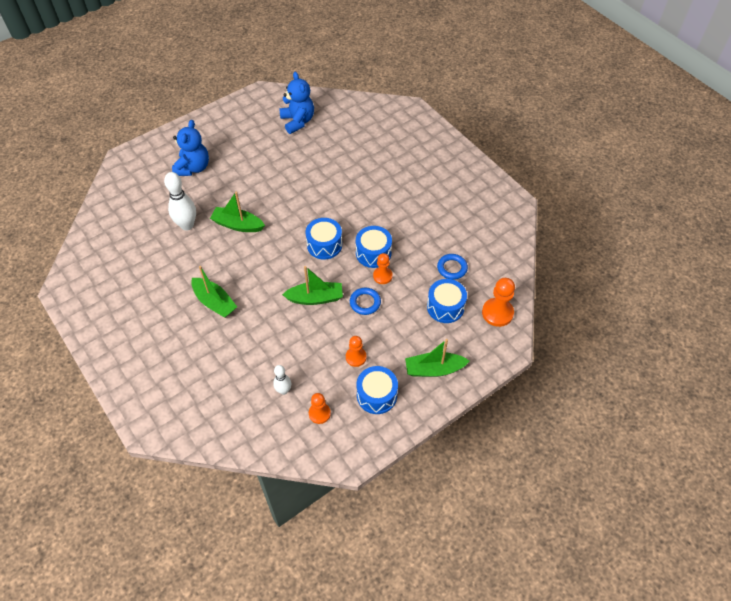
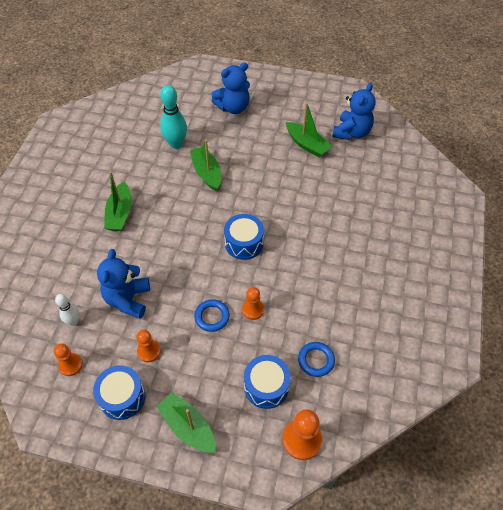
camera: 50 degrees right, 0 degrees up
white bowling pin [164,172,196,231] -> turquoise bowling pin [160,85,187,149]
green boat [282,266,343,305] -> green boat moved to [286,103,332,157]
blue drum [356,226,392,268] -> none
none -> blue teddy bear [97,249,150,319]

